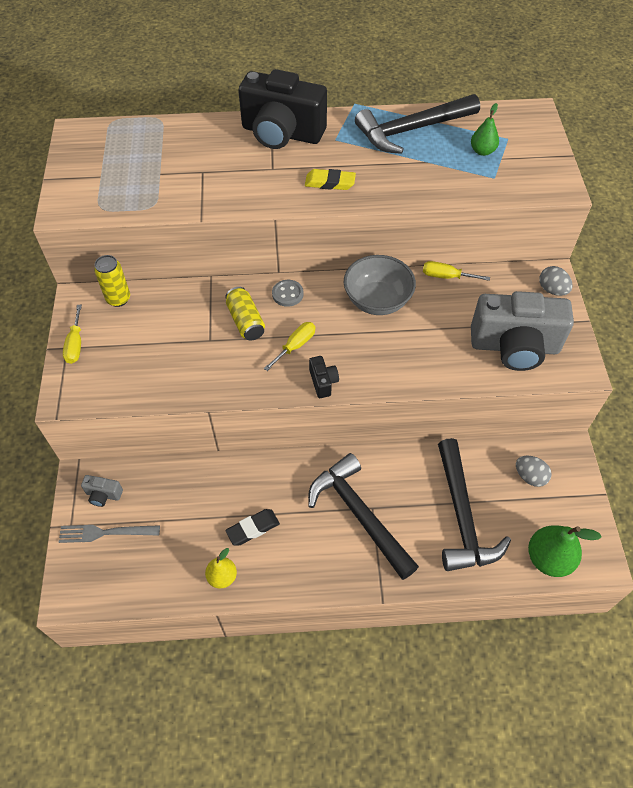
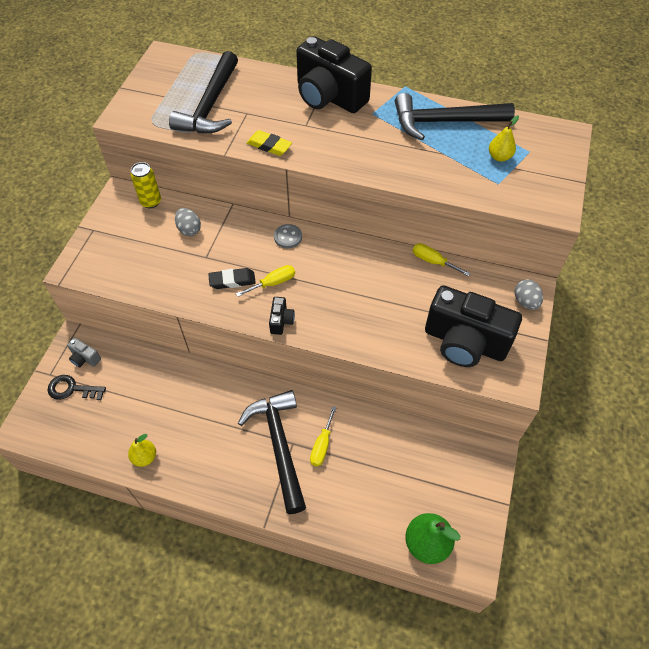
camera: 20 degrees right, 0 degrees up
grey fork [59,525,160,543] -> black key [47,375,106,400]
yellow screwdriver [63,305,82,364] -> yellow screwdriver moved to [310,406,337,466]
yellow can [225,287,265,341] -> none
black eraser [225,509,280,545] -> black eraser moved to [208,268,256,289]
yellow eraser [305,169,356,190] -> yellow eraser moved to [247,130,292,156]
grey bowl [344,255,416,315] -> none
black hammer [438,438,511,571] -> black hammer moved to [169,51,238,133]
green pear [471,103,499,156] -> yellow pear [489,115,519,162]
grey camera [471,291,574,371] -> black camera [425,285,522,367]
grey egg [516,456,552,487] -> grey egg moved to [175,208,201,236]

